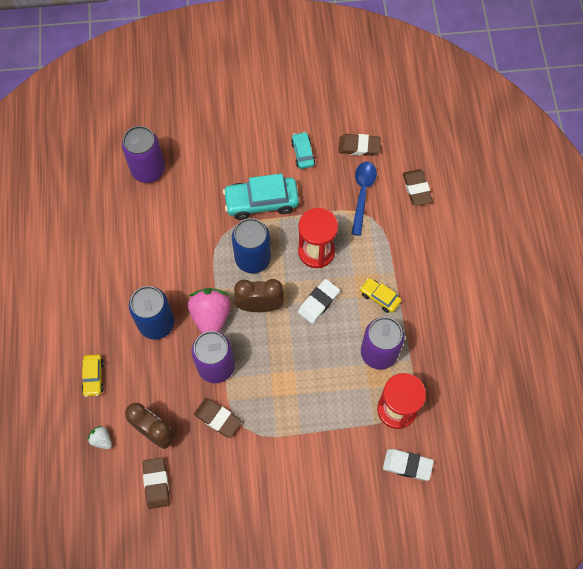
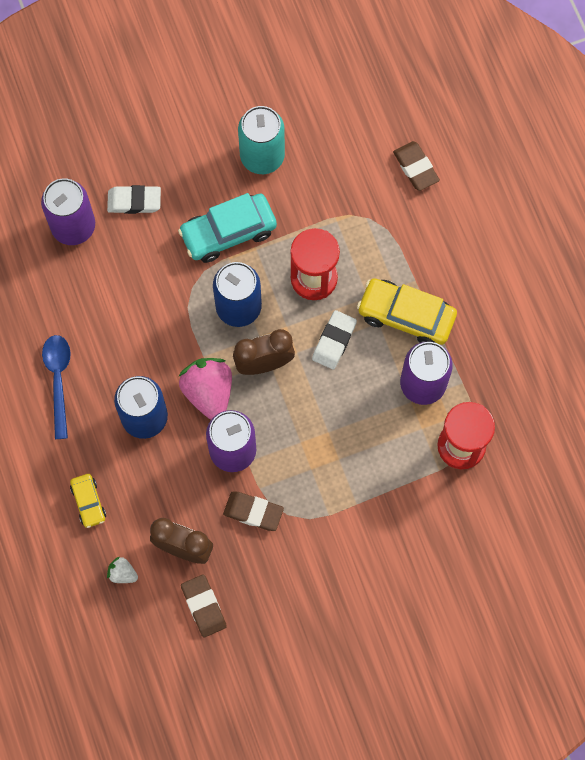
camera: 15 degrees left, 5 degrees up
turquoise car [291,132,315,169] -> turquoise can [238,106,285,174]
brown eraser [338,134,381,156] -> none
blue spoon [351,162,377,236] -> blue spoon moved to [42,335,71,439]
yellow car [360,278,401,313] -> yellow car [357,278,457,345], size x1.85
white eraser [383,449,434,481] -> white eraser moved to [107,185,161,214]

